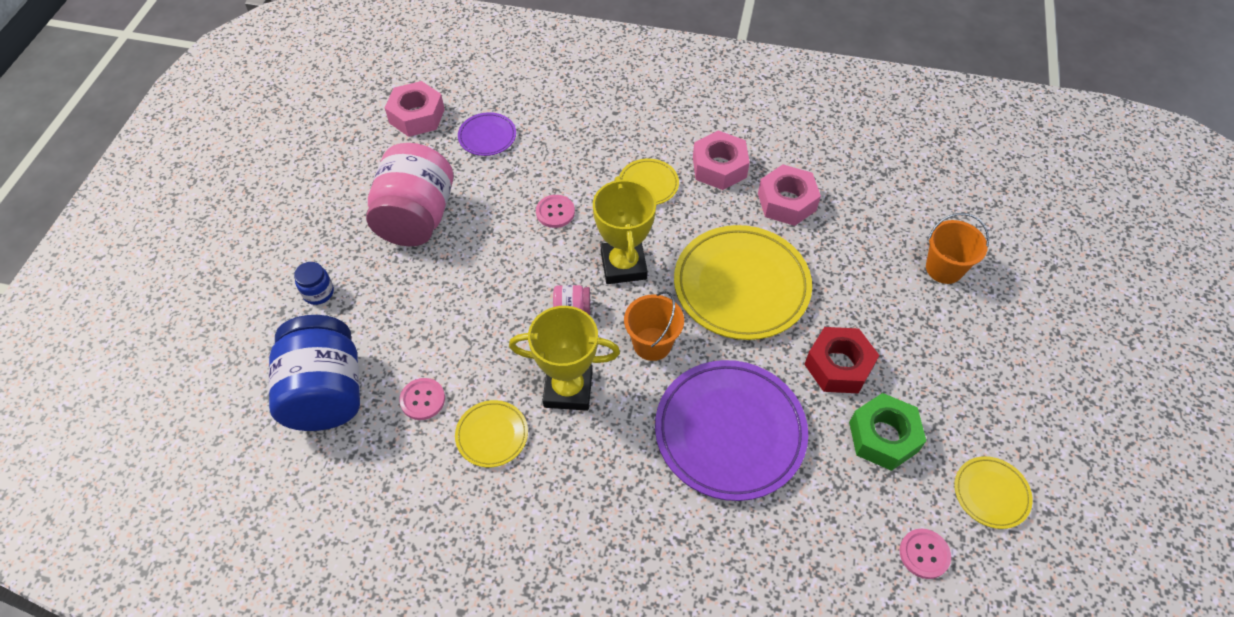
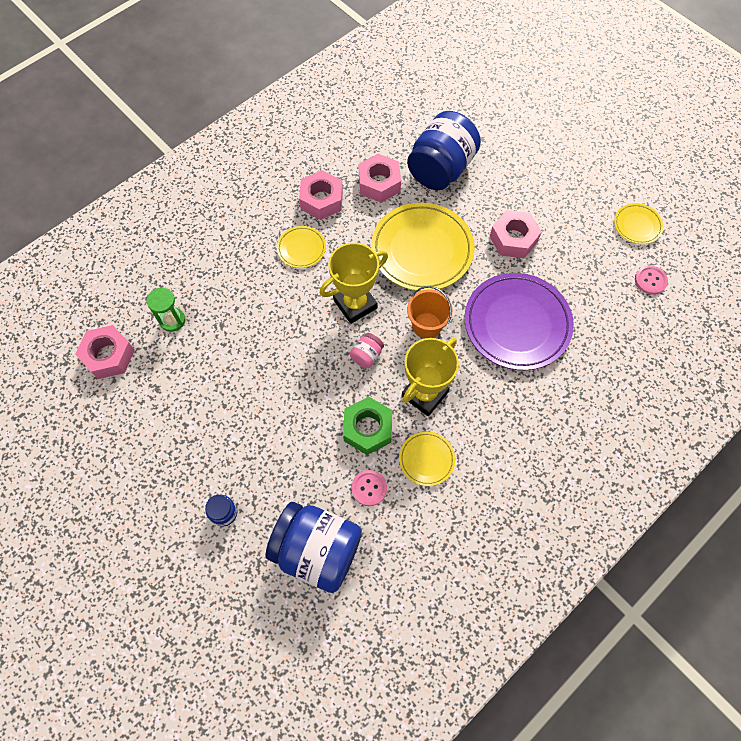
camera: 55 degrees left, 10 degrees up
pink jar [366,143,453,246] -> none
purple plate [458,112,516,156] -> green hourglass [147,287,185,332]
pink button [536,195,575,228] -> none
yellow trophy [593,176,656,284] -> yellow trophy turned 60 degrees counterclockwise [319,243,388,324]
red nut [804,327,879,393] -> pink nut [490,210,542,258]
green nut [849,393,926,471] -> green nut moved to [343,397,392,455]
orange bucket [926,213,989,284] -> none
none -> blue jar [407,111,481,190]

